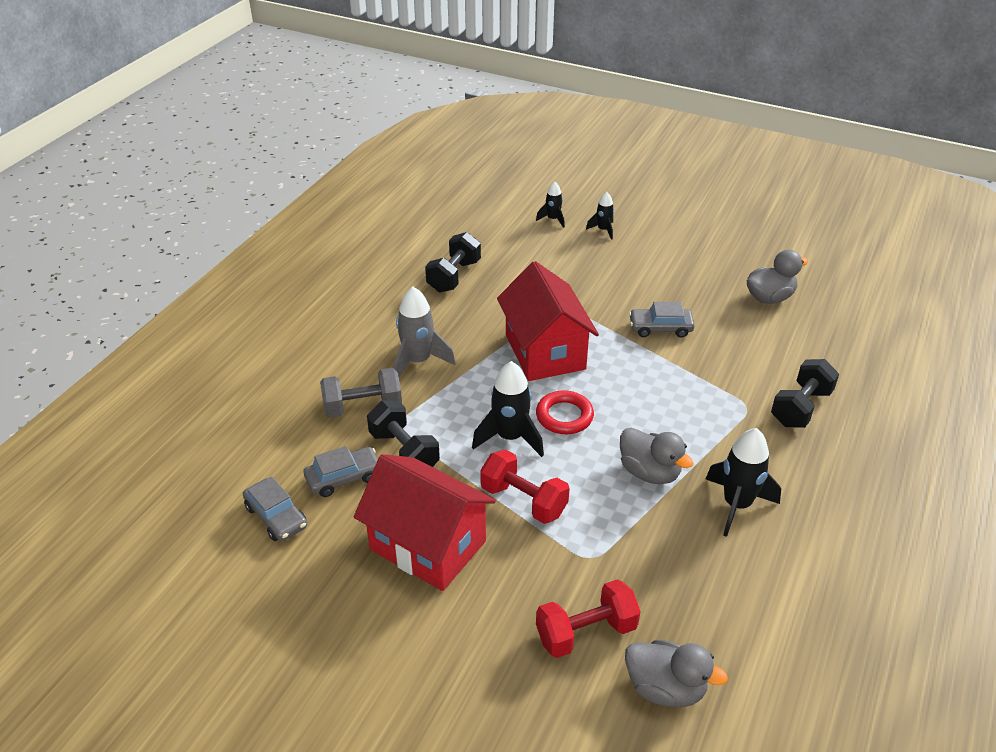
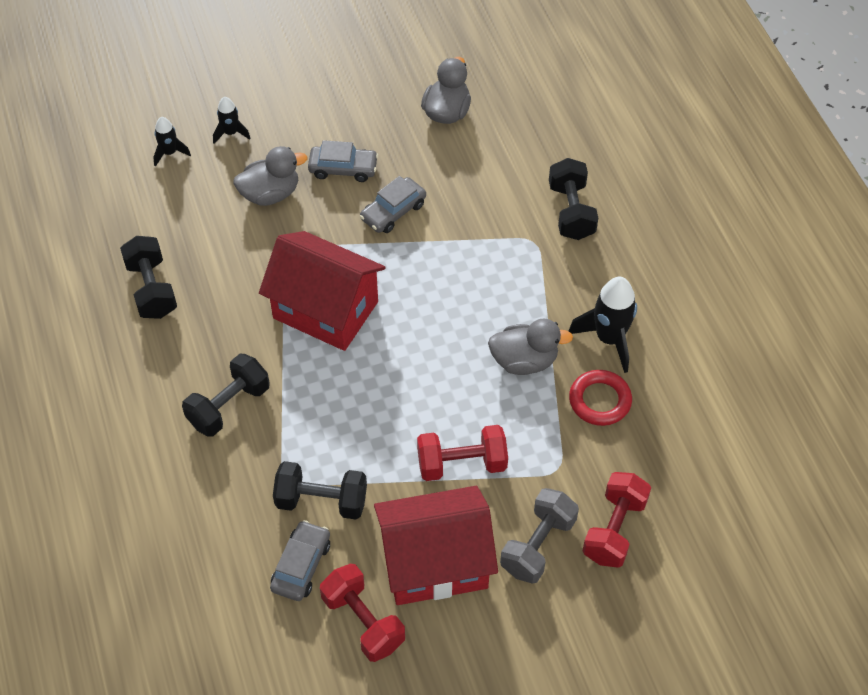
camera: 45 degrees left, 15 degrees up
grey car [243,476,307,541] -> grey car moved to [308,140,378,182]
grey dumbbell [320,368,402,418] -> grey dumbbell moved to [500,488,579,584]
grey rocket [393,287,455,377] -> black dumbbell [182,354,270,437]
black rocket [472,361,544,457] -> none
red ring [536,390,594,434] -> red ring moved to [569,370,632,426]
grey duck [625,640,728,707] -> grey duck moved to [234,146,307,206]
none -> red dumbbell [320,564,405,662]

